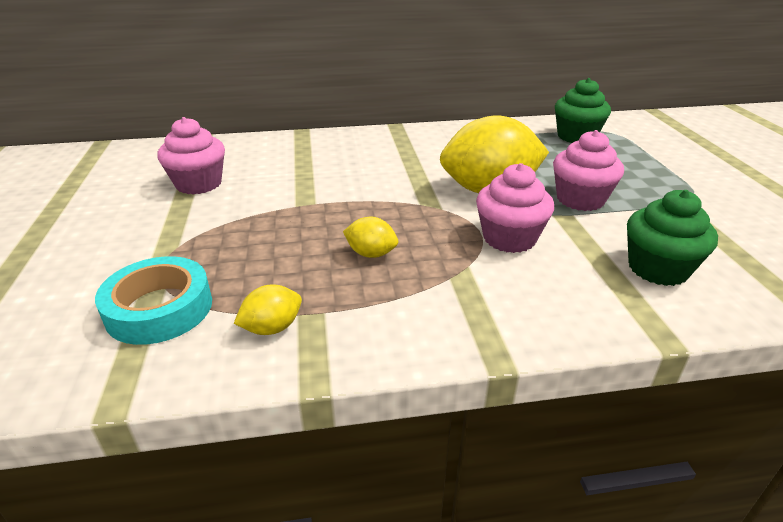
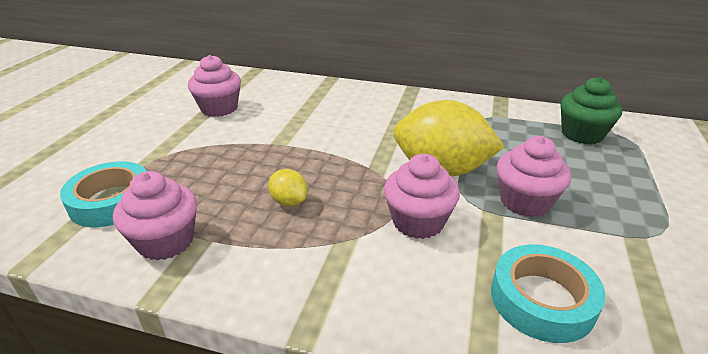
camera: 25 degrees right, 0 degrees up
yellow lemon [234,285,302,335] -> pink cupcake [113,171,197,261]
green cupcake [627,190,718,286] -> turquoise tape [491,244,605,343]

